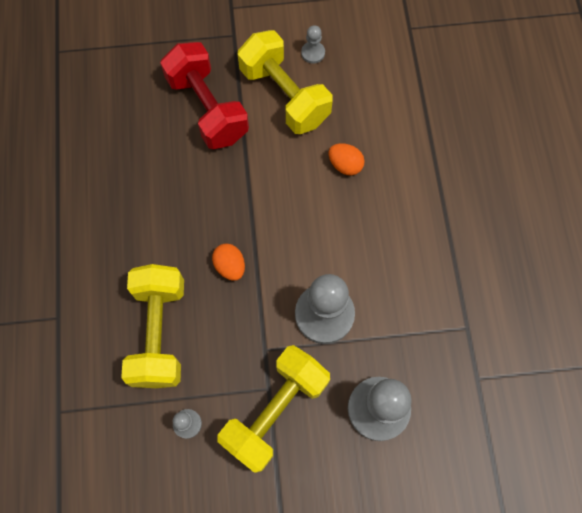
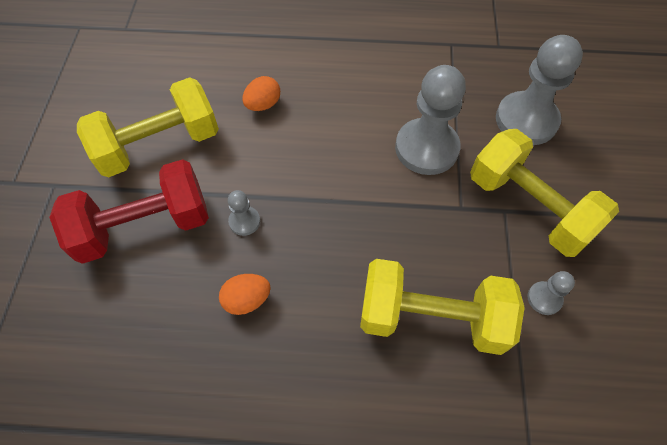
camera: 80 degrees left, 10 degrees down
orange egg [212,243,245,281] -> orange egg moved to [219,274,271,315]
grey pawn [301,25,325,64] -> grey pawn moved to [228,190,260,236]

